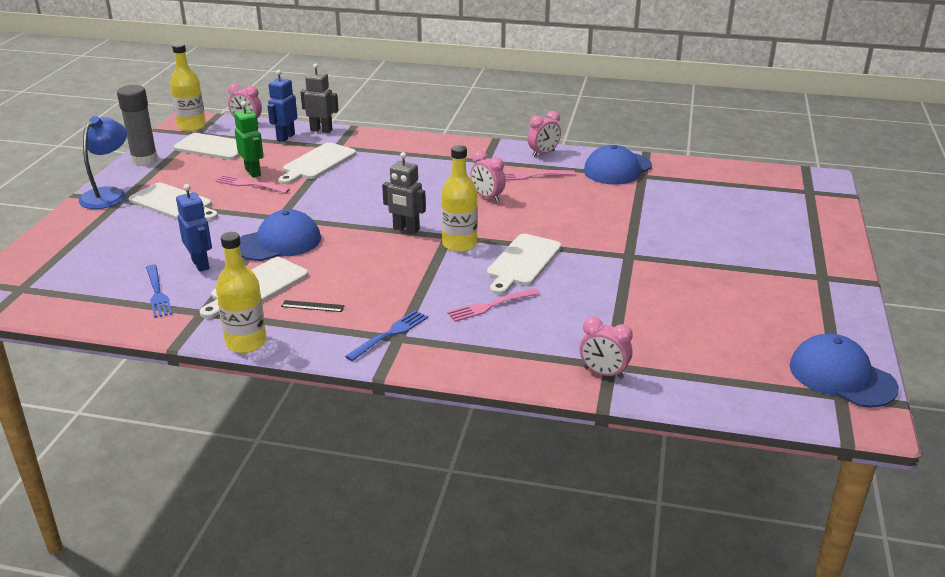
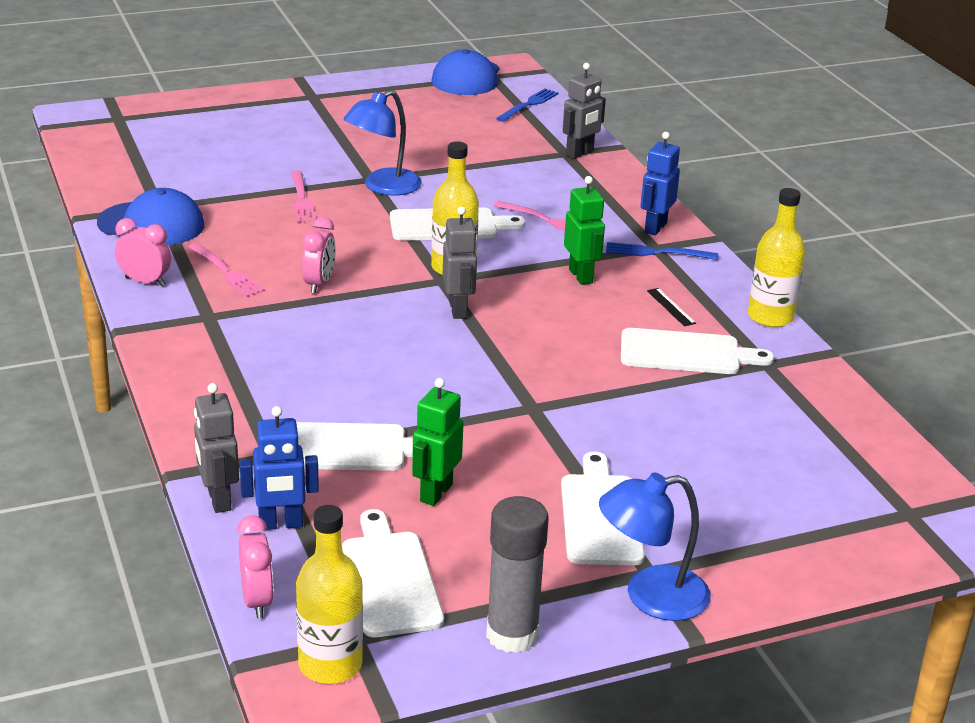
camera: 125 degrees left, 0 degrees up
blue fork [146,265,172,318] -> blue fork moved to [496,89,559,122]
blue robot [176,184,212,272] -> blue robot moved to [640,132,680,236]
pink fork [216,175,290,193] -> pink fork moved to [291,170,316,223]
blue cap [240,209,321,261] -> none
pink clock [580,317,633,379] -> grey robot [563,63,606,159]
none -> blue lamp [344,90,422,196]
none -> green robot [564,176,605,285]

